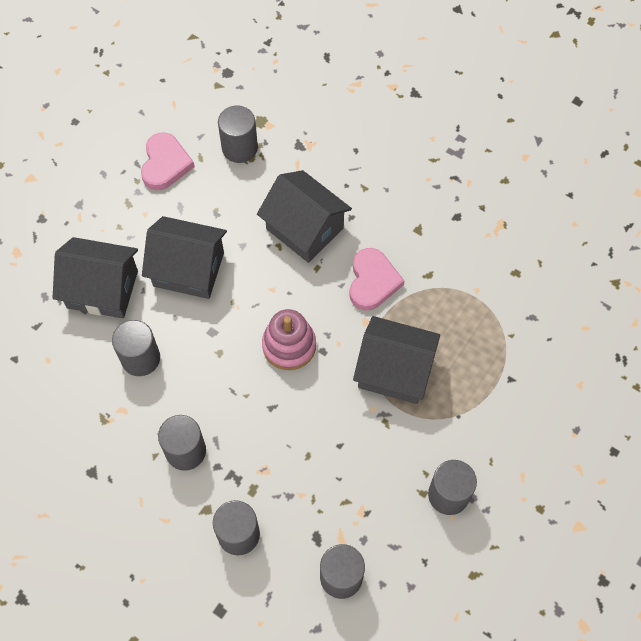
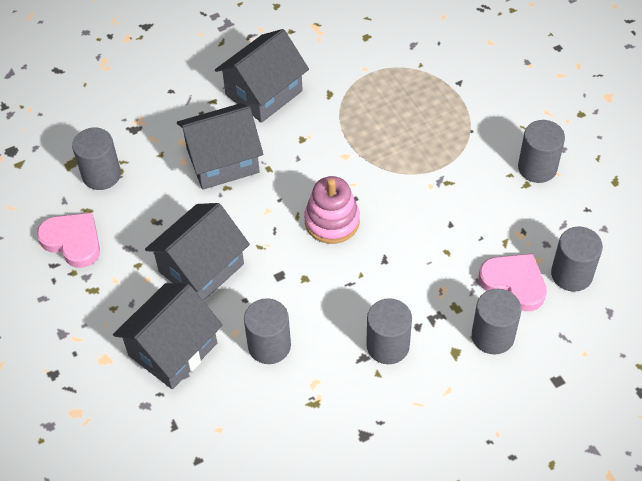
camera: 60 degrees left, 10 degrees down
pink heart [349,248,404,311] -> pink heart moved to [479,253,547,311]
grey house [353,316,440,404] -> grey house moved to [215,29,309,123]

